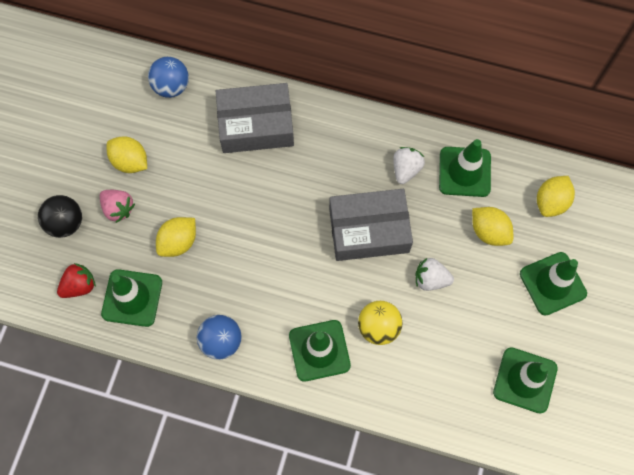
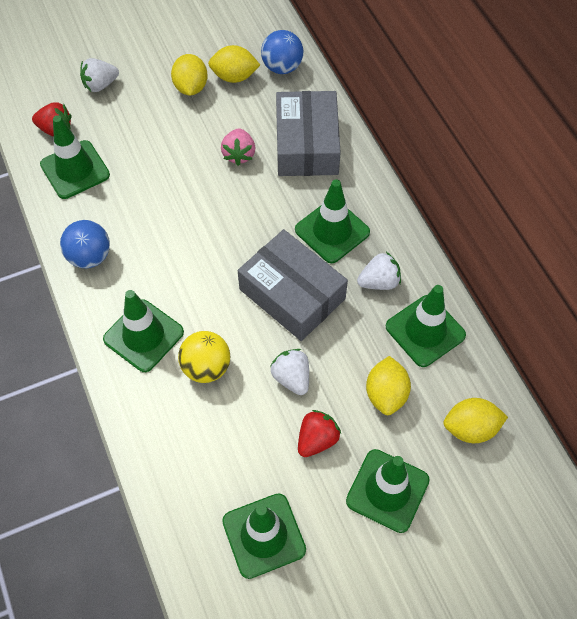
camera: 50 degrees right, 10 degrees down
black ball [38,195,82,238] -> white strawberry [80,58,119,92]
pink strawberry [100,190,135,223] -> pink strawberry moved to [221,128,255,166]
yellow lemon [156,217,196,257] -> yellow lemon moved to [208,45,260,83]
grey box [216,83,294,153] -> grey box turned 45 degrees clockwise [276,91,341,176]
none -> green traffic cone [295,179,370,263]
none -> red strawberry [298,410,341,457]

